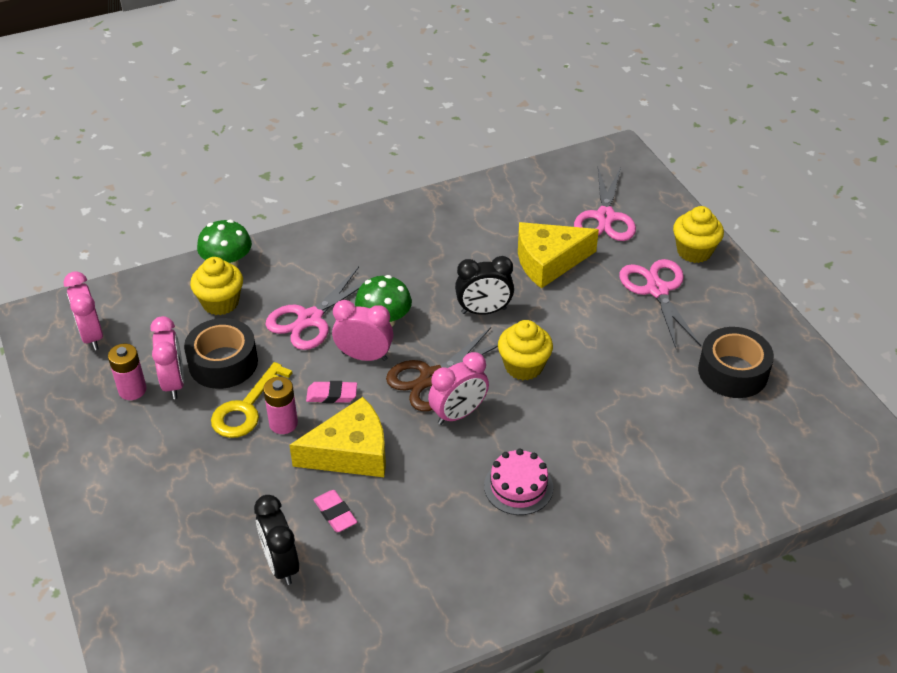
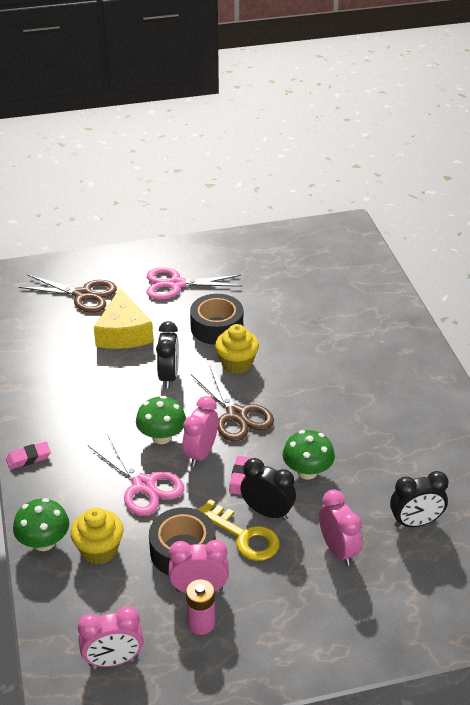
camera: 80 degrees left, 5 degrees down
pink battery [263,377,298,434] -> black clock [240,458,296,520]
yellow cheese [290,397,386,477] -> green mushroom [282,430,335,479]
pink eraser [314,490,357,532] -> pink eraser moved to [6,442,51,469]
pink clock [428,352,489,425] -> pink clock moved to [319,489,362,566]
pink cake [484,449,553,515] -> none
pink scissors [574,167,636,241] -> brown scissors [19,274,117,313]
yellow cupcake [673,206,724,263] -> none
black tape [698,327,774,398] -> black tape moved to [190,294,243,345]

